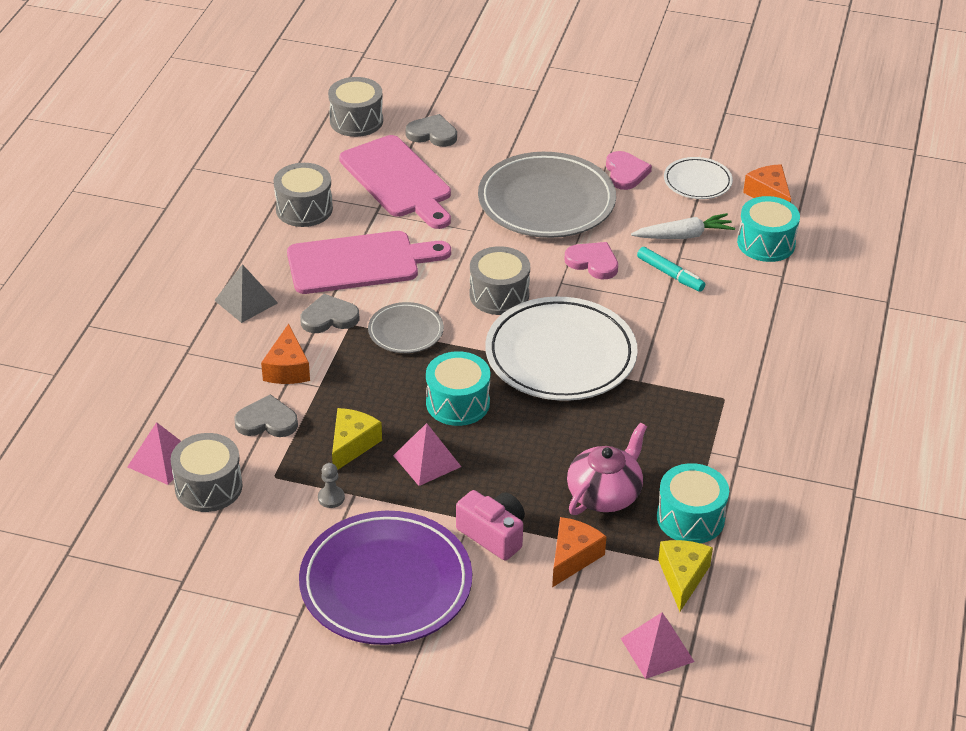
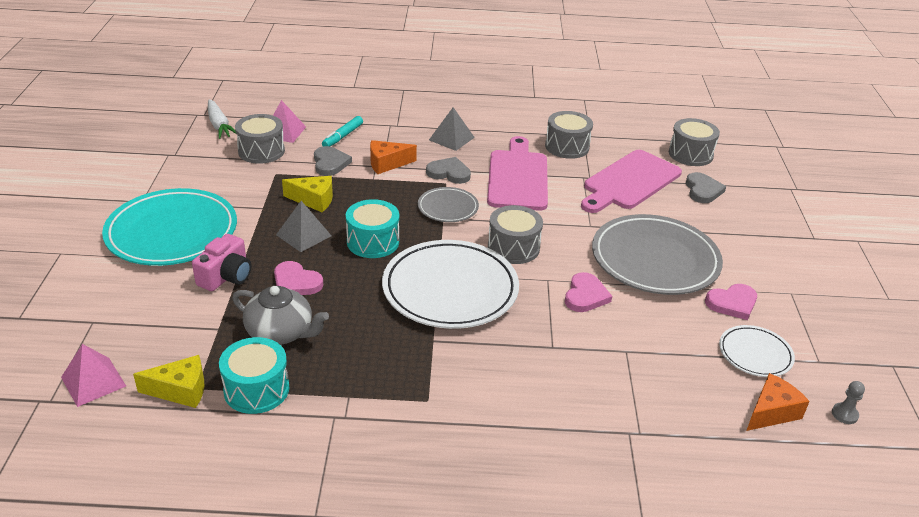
camera: 75 degrees right, 5 degrees down
pink cutting board [287,231,451,294] -> pink cutting board turned 150 degrees counterclockwise [487,136,548,211]
purple plate [299,511,472,645] -> turquoise plate [102,188,237,266]
grey heart [300,294,359,333] -> grey heart turned 45 degrees counterclockwise [426,157,471,184]
grey pawn [318,463,345,508] -> grey pawn moved to [832,381,865,424]
pink pyramid [393,423,461,486] -> grey pyramid [276,201,332,252]
orange cheese [552,517,607,587] -> none
pink teapot [567,423,647,515] -> grey teapot [232,286,329,345]
white carrot [631,213,735,239] -> white carrot moved to [208,99,236,139]
turquoise marker [637,247,705,292] -> turquoise marker moved to [322,116,363,146]
turquoise drum [737,196,800,262] -> none
none -> pink heart [274,261,323,295]

